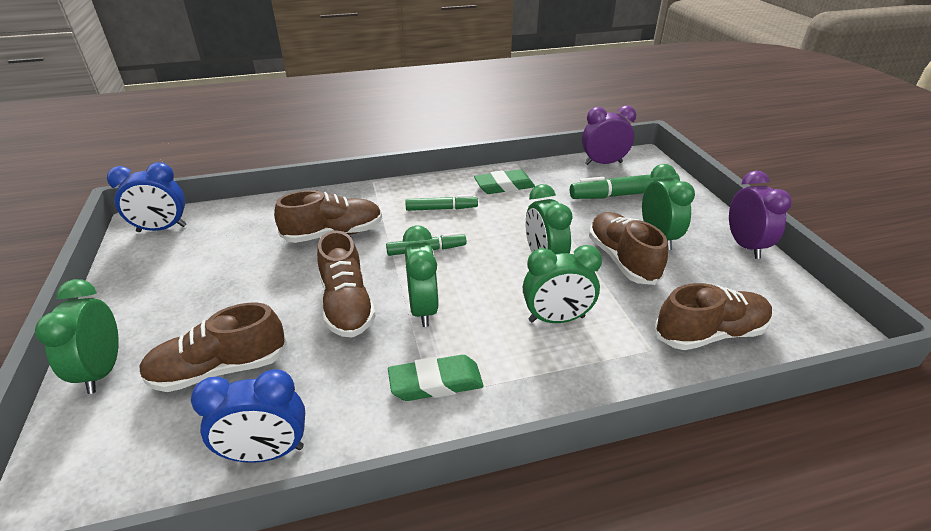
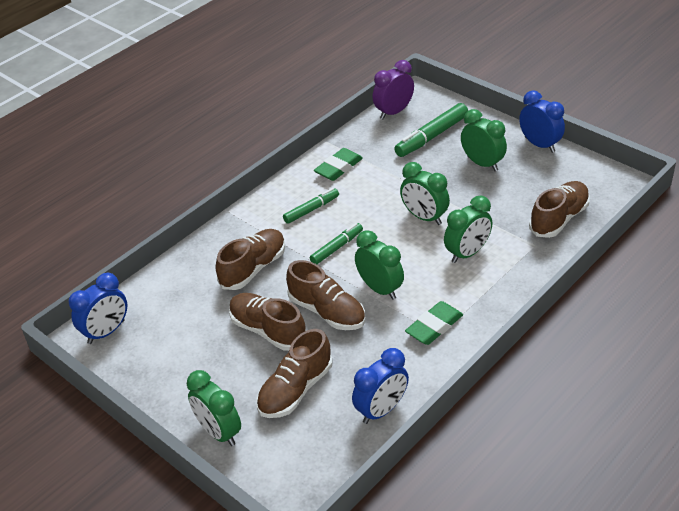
camera: 30 degrees left, 5 degrees up
brown shoe [589,212,668,285] -> brown shoe moved to [229,293,306,351]
purple clock [729,171,792,259] -> blue clock [519,90,565,153]

